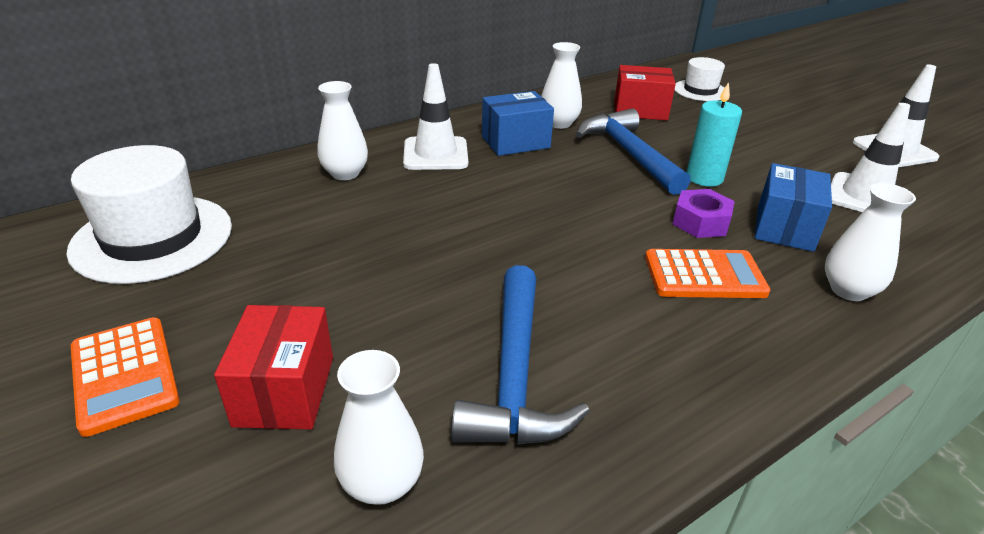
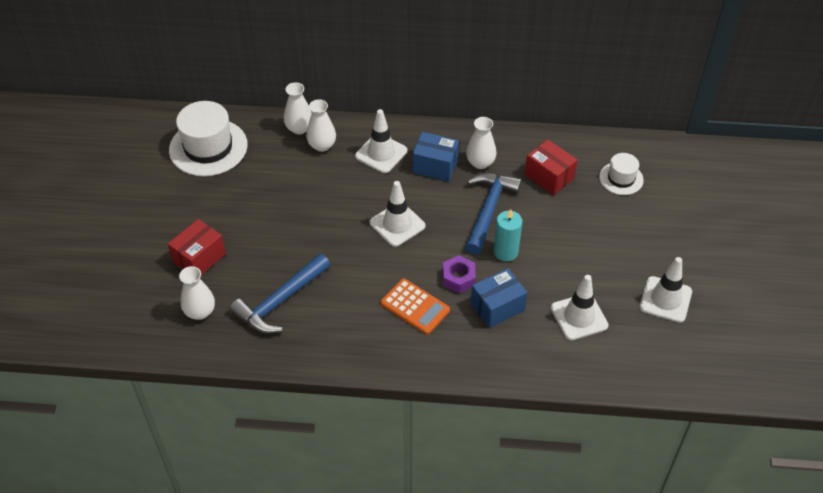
camera: 40 degrees right, 15 degrees up
orange calculator [71,317,180,437] -> none
white vase [825,183,916,301] -> white vase moved to [284,82,312,134]
none -> white traffic cone [370,181,425,247]

